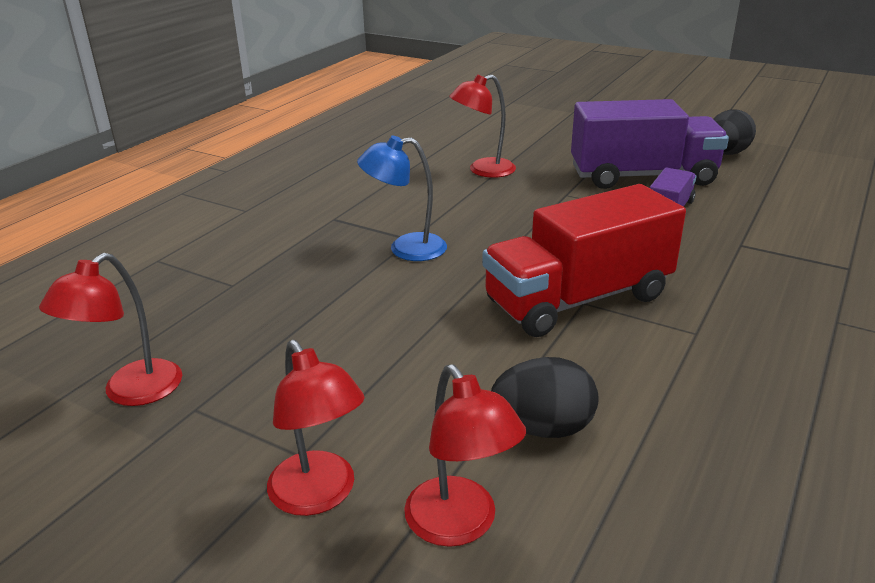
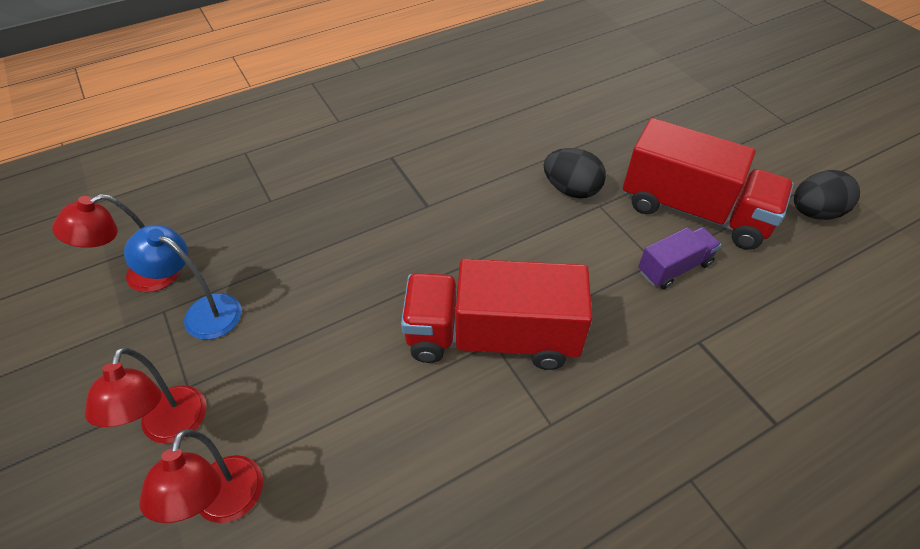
camera: 30 degrees right, 20 degrees up
blue lamp [357,136,447,261] -> blue lamp moved to [124,225,241,340]
red lamp [449,74,516,178] -> none
black egg [491,357,599,438] -> black egg moved to [544,148,606,198]
purple truck [571,99,729,189] -> red truck [623,118,794,250]

